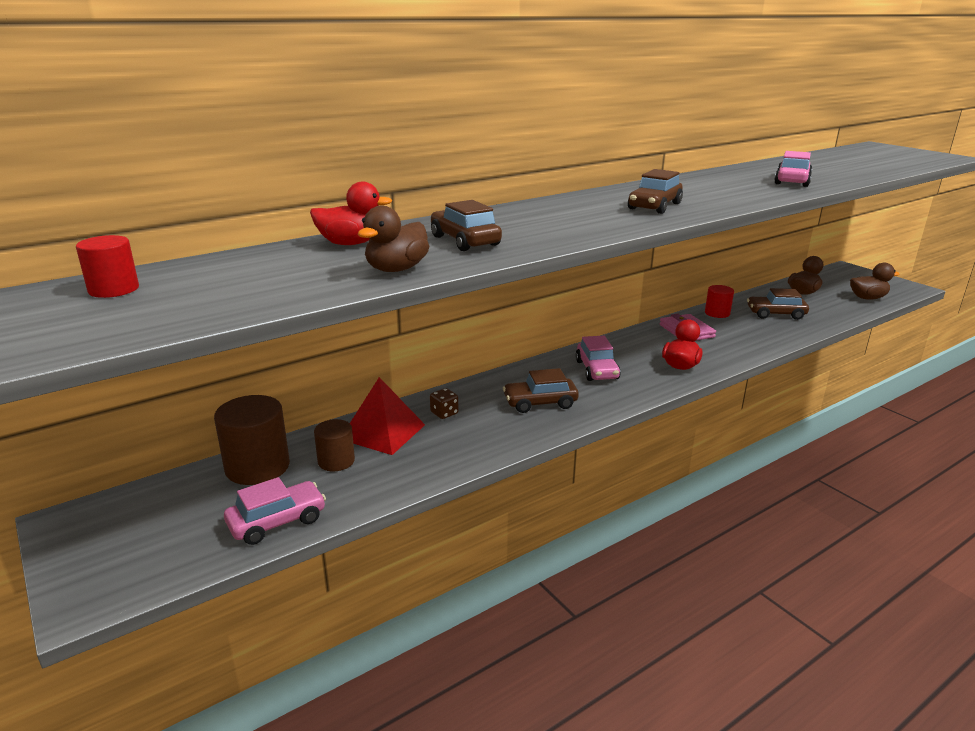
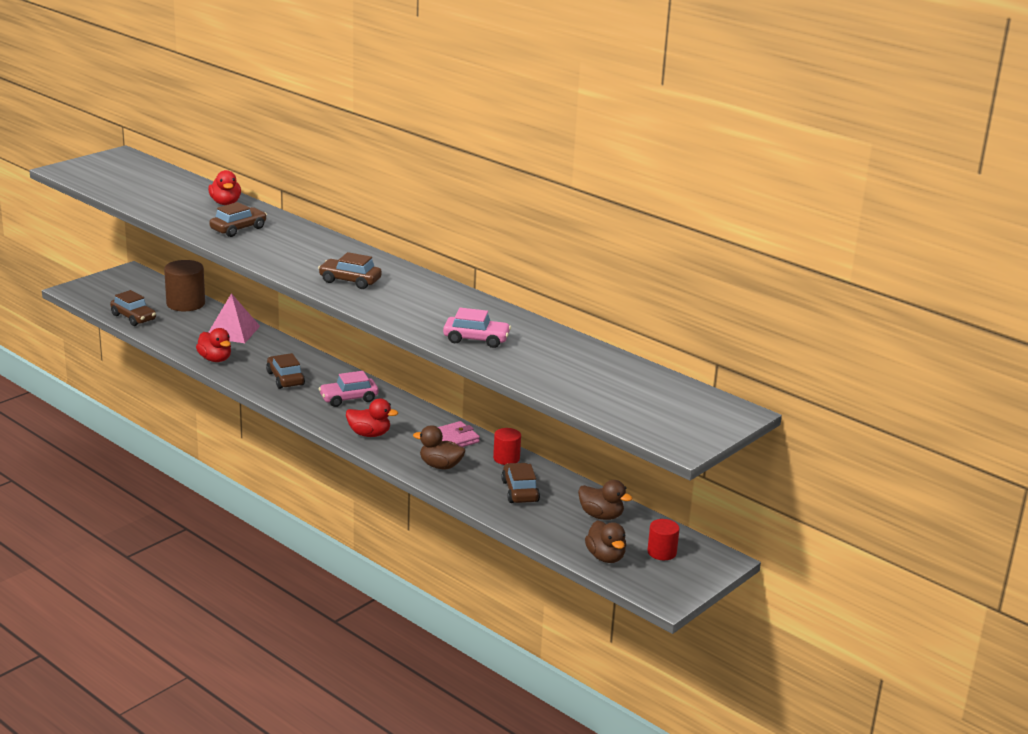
camera: 75 degrees right, 0 degrees up
red cylinder [76,235,139,298] -> red cylinder moved to [648,519,680,560]
pink car [224,477,326,545] -> brown car [110,290,156,326]
brown cylinder [314,419,355,471] -> none
red pyramid [350,377,425,455] -> pink pyramid [209,293,260,343]
brown duck [358,205,429,272] -> brown duck moved to [413,425,466,469]
brown dice [430,388,458,419] -> none
none -> red duck [196,328,231,362]

